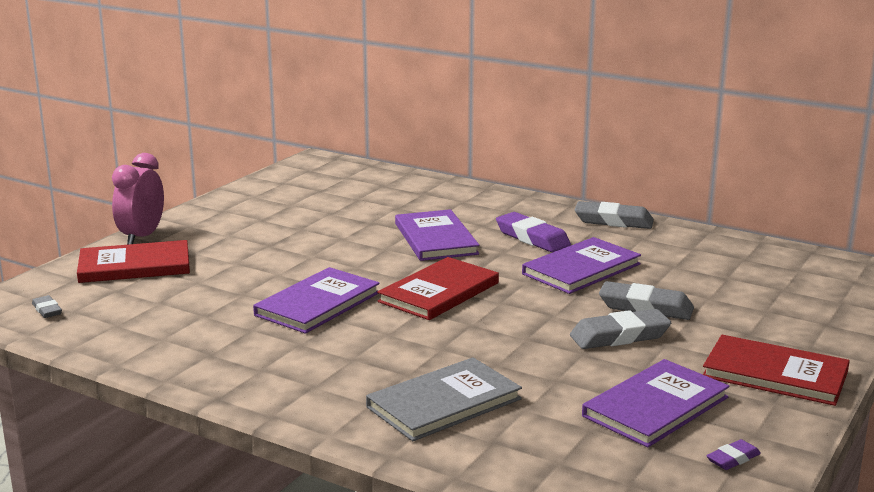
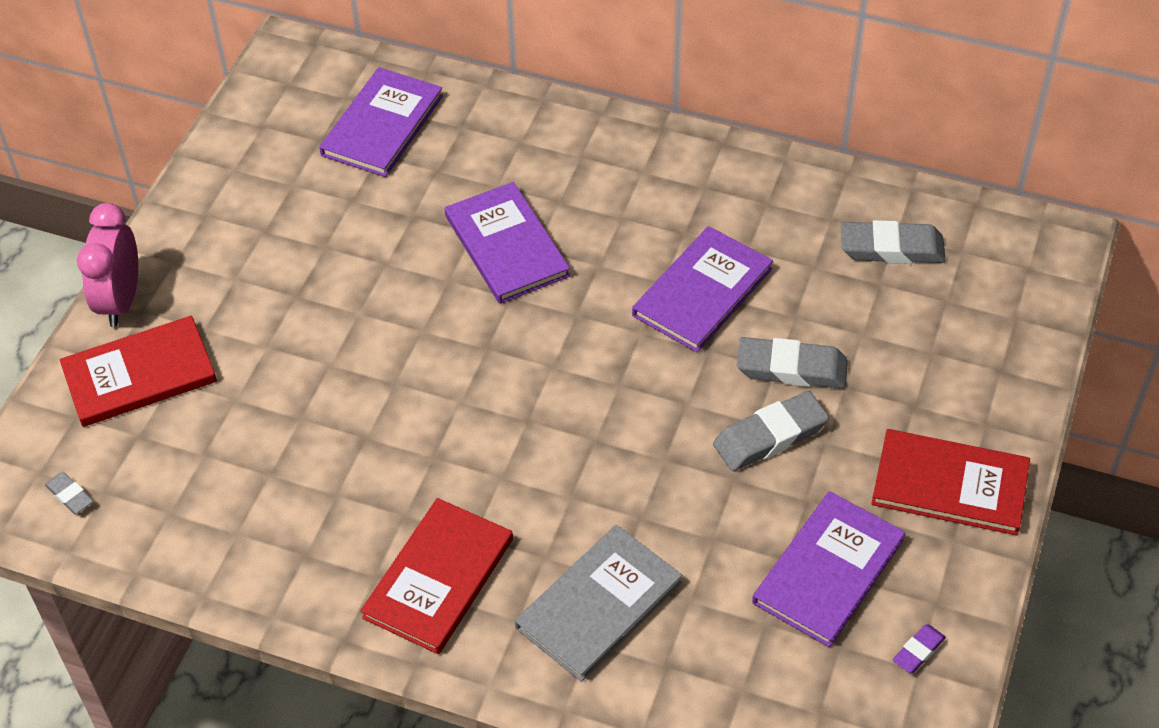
camera: 10 degrees left, 30 degrees up
purple book [253,267,380,334] -> purple book moved to [319,67,443,177]
red book [377,257,499,320] -> red book moved to [361,498,513,654]
purple eraser [496,212,571,252] -> none
grey eraser [575,201,654,229] -> grey eraser moved to [841,220,946,264]

